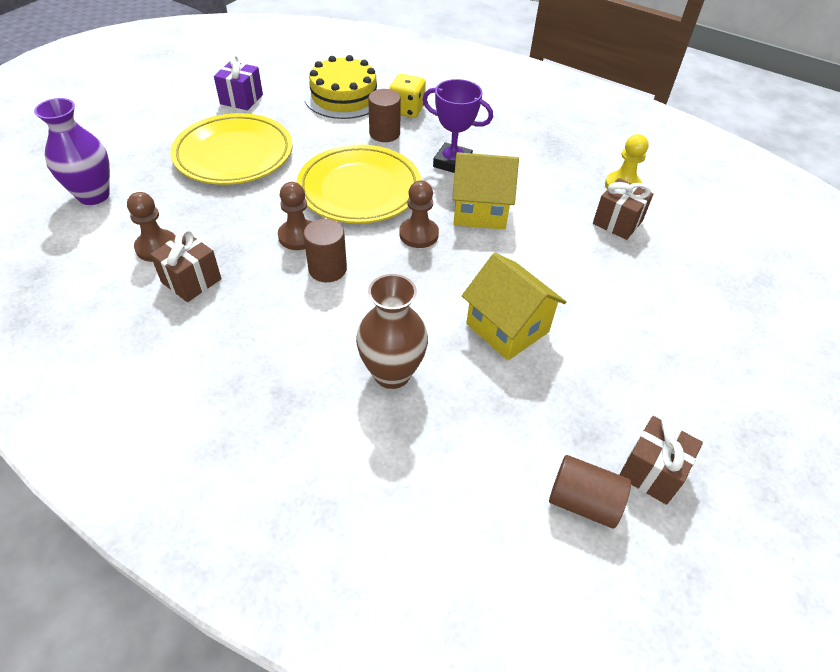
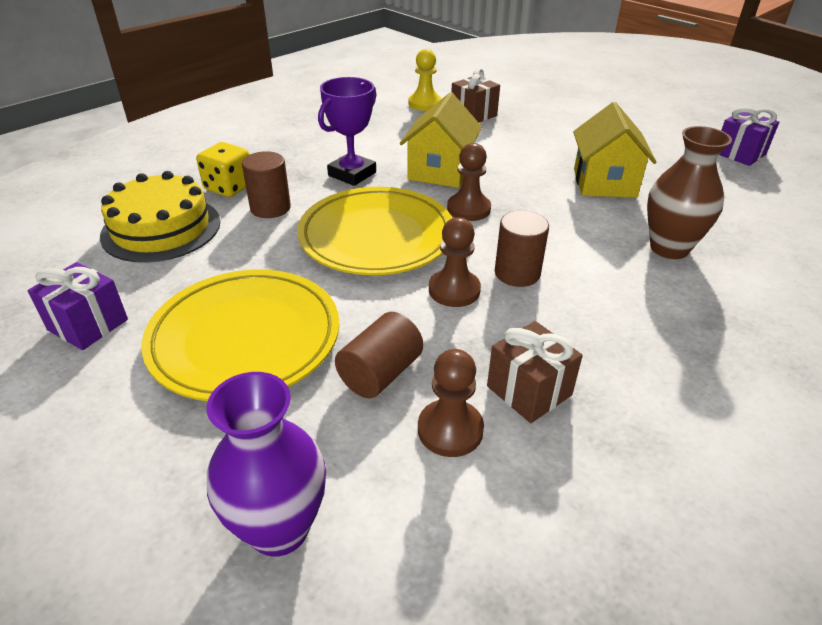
camera: 75 degrees left, 10 degrees down
yellow house [462,253,566,360] -> yellow house turned 60 degrees counterclockwise [573,102,656,198]
brown cylinder [549,455,631,528] -> brown cylinder moved to [335,312,423,398]
brown gift [619,416,703,505] -> purple gift [719,106,779,166]

